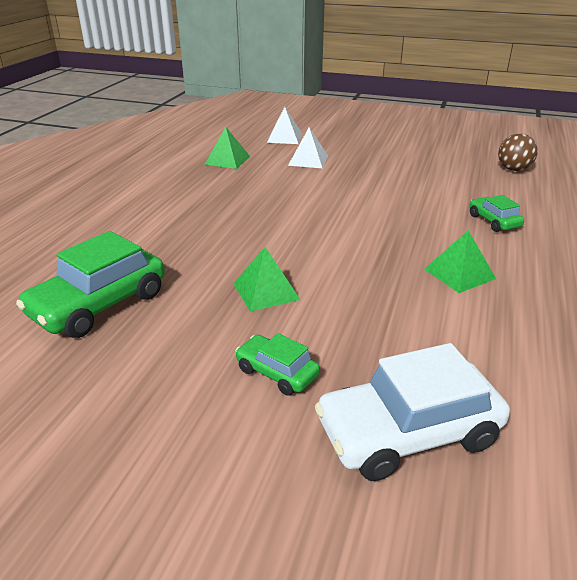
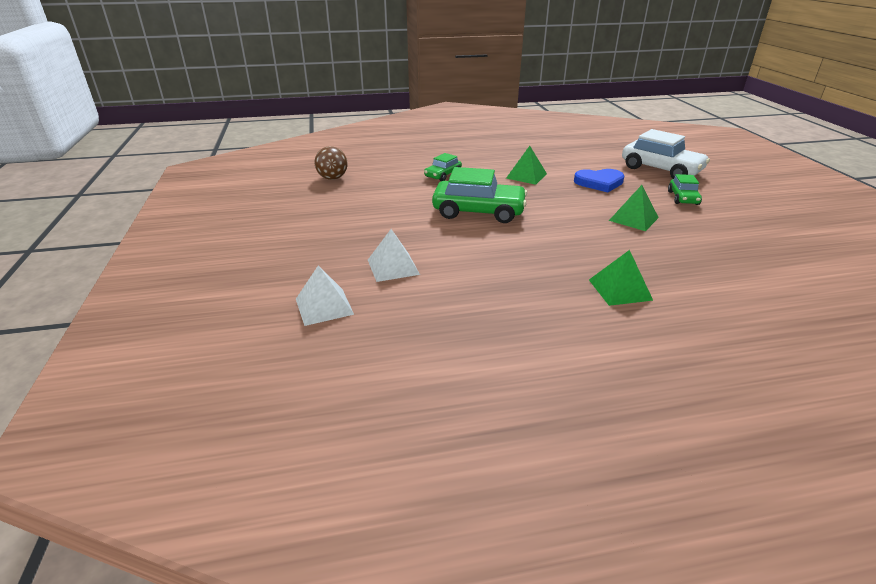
camera: 120 degrees left, 0 degrees up
green car [16,231,165,338] -> green car moved to [432,167,527,223]
green pyramid [205,127,250,169] -> green pyramid moved to [589,250,653,306]
none -> blue heart [574,169,624,192]

